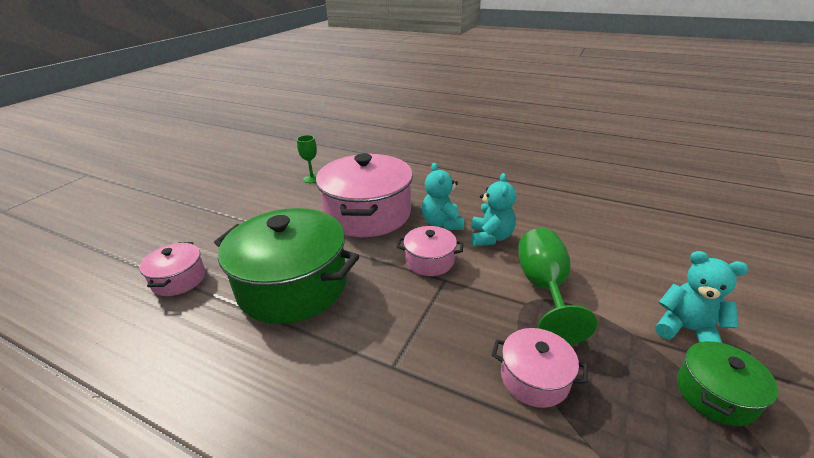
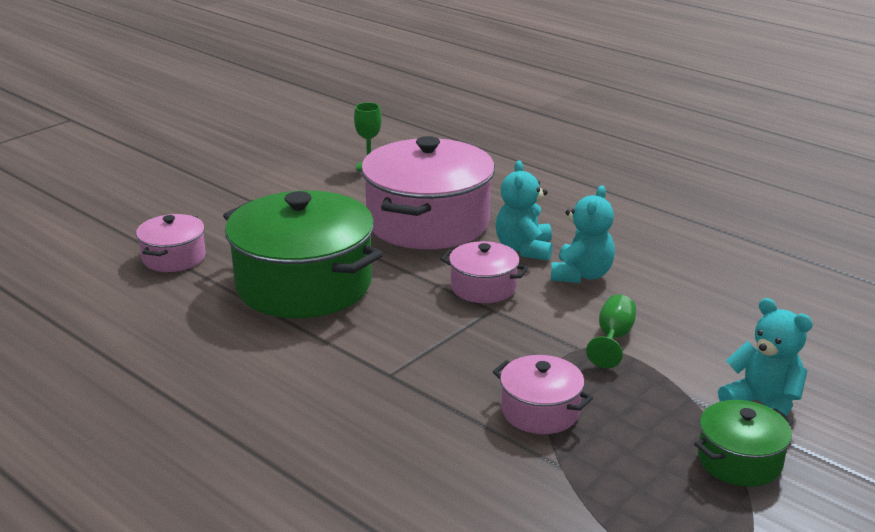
camera: 15 degrees right, 5 degrees down
green goblet [518,228,597,345] -> green goblet [586,295,636,368], size x0.56

